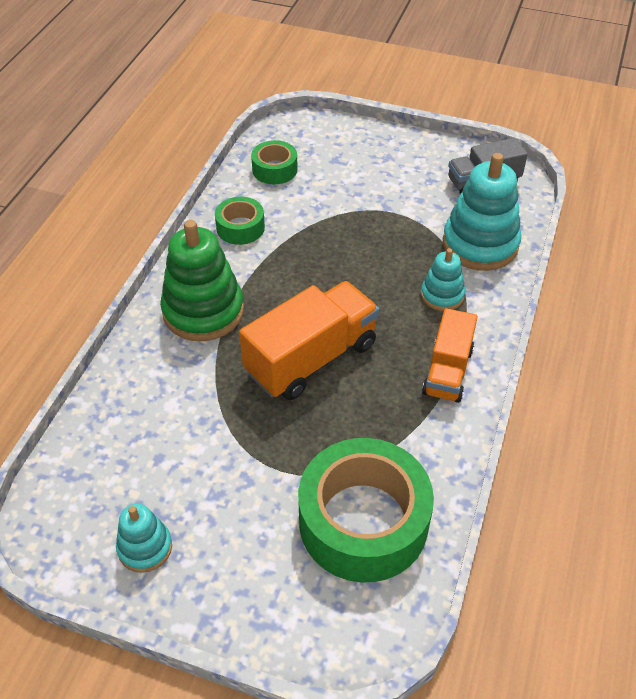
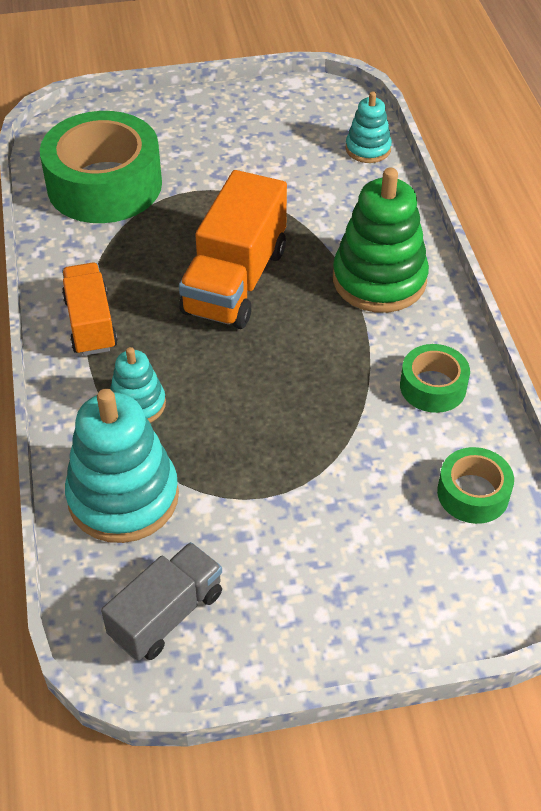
camera: 150 degrees right, 0 degrees up
turquoise stacking toy [116,504,172,573] -> turquoise stacking toy moved to [345,91,392,163]

